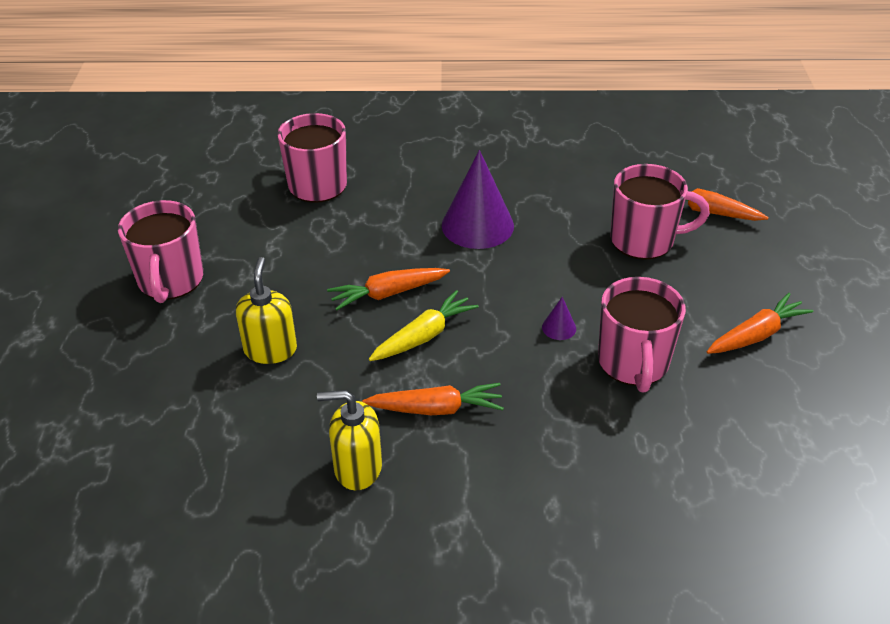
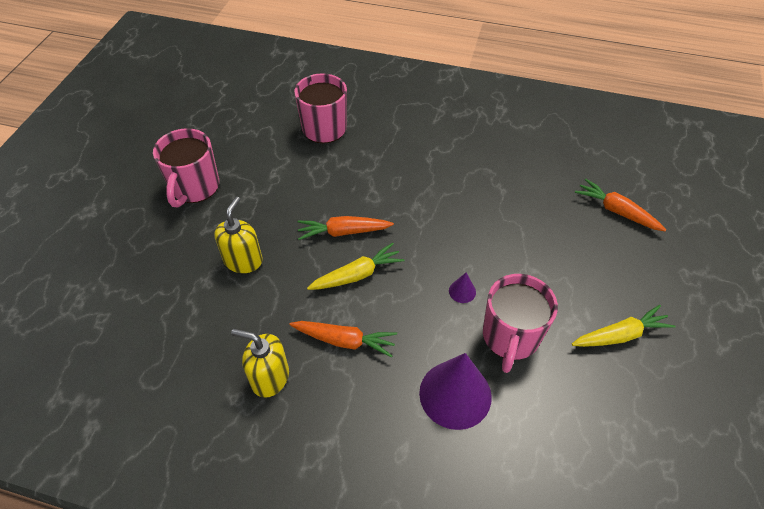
camera: 15 degrees right, 10 degrees up
purple cone [442,150,514,249] -> purple cone moved to [419,353,492,430]
pink mug [611,164,710,259] -> none
orange carrot [707,293,814,354] -> yellow carrot [572,305,676,347]

